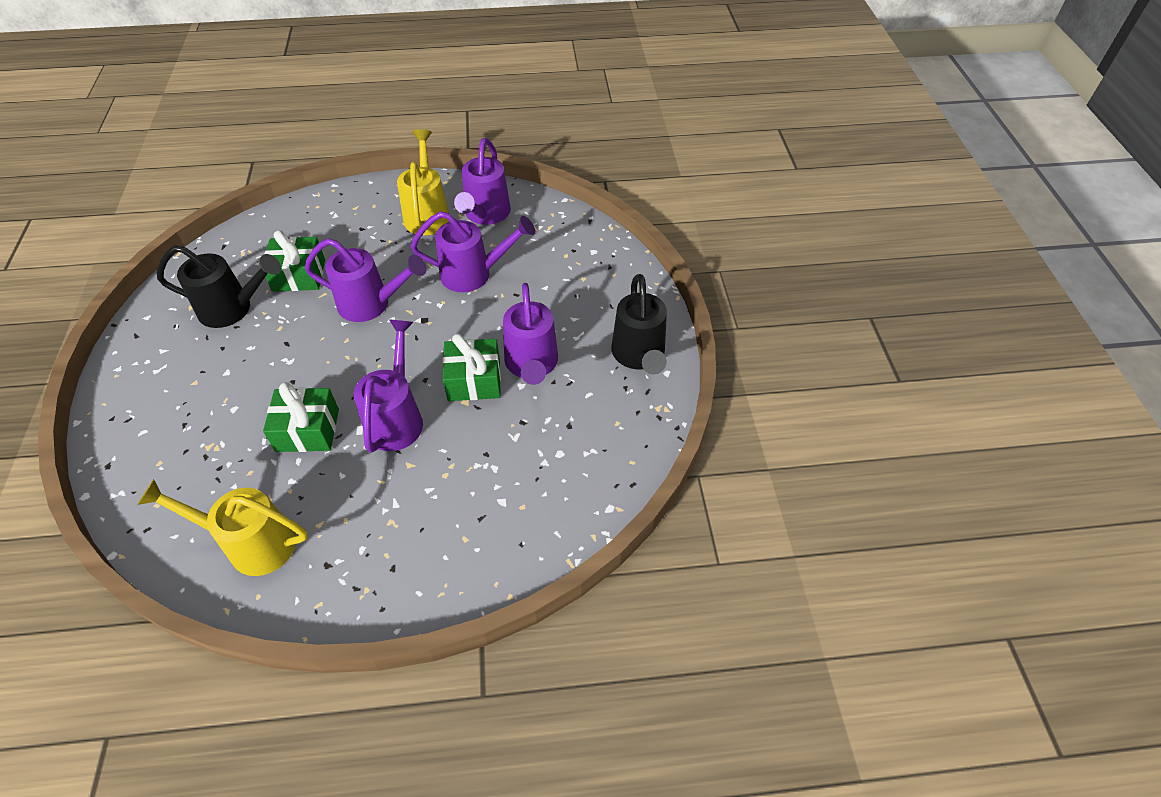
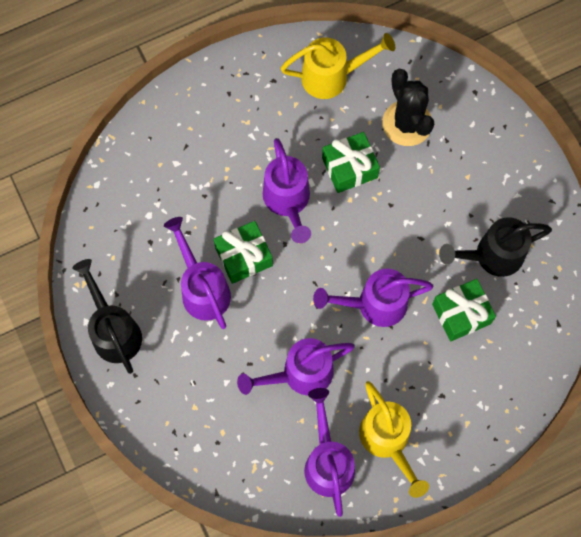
camera: 160 degrees right, 20 degrees up
none -> black cactus [382,69,434,146]

